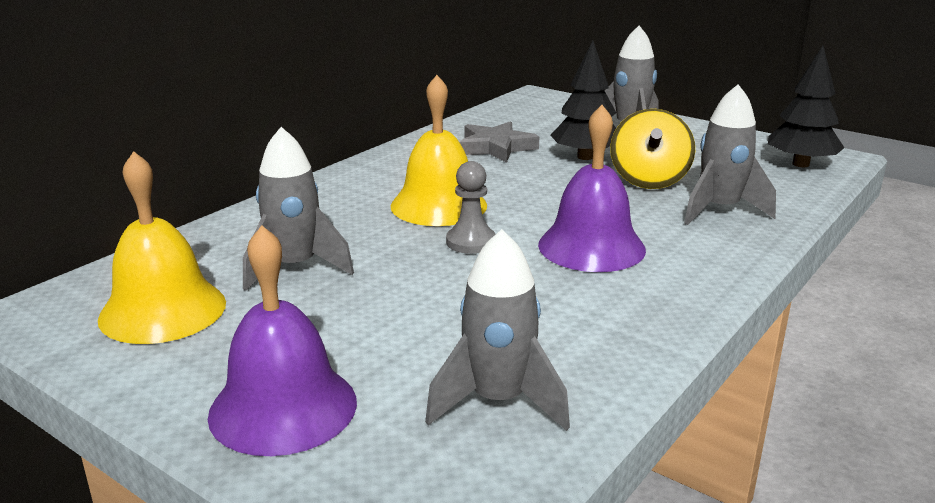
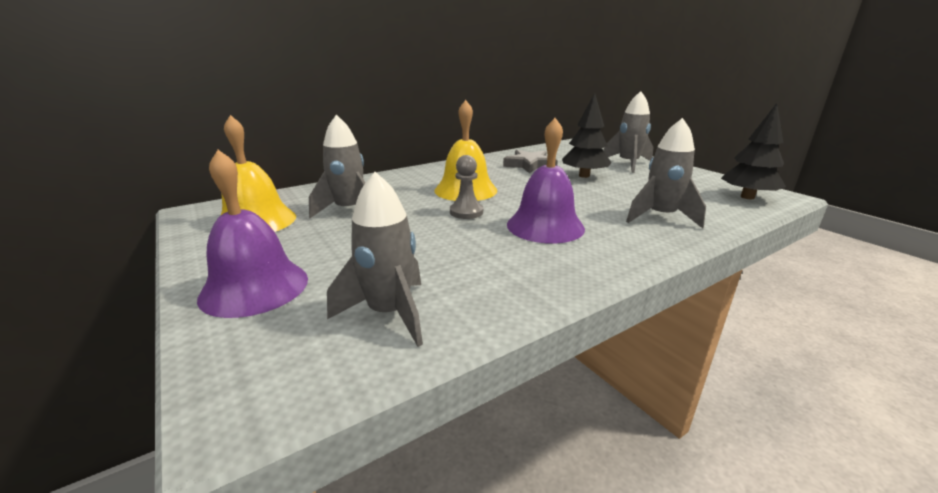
camera: 20 degrees right, 0 degrees up
yellow spinning top [610,109,695,189] -> none

